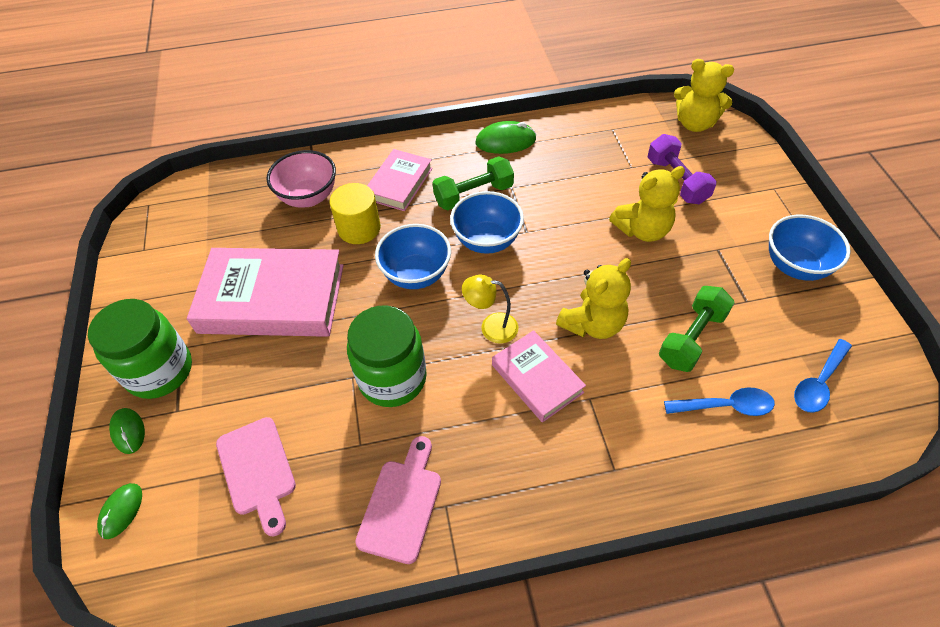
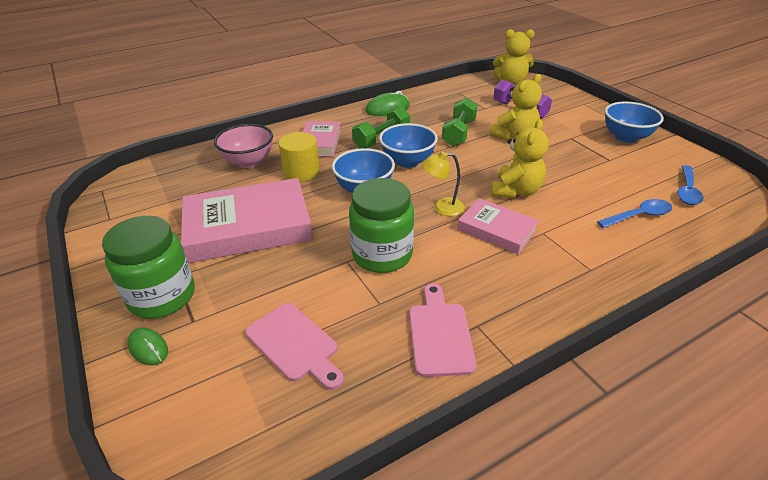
camera: 20 degrees left, 15 degrees down
green mouse [97,483,142,539] -> none
green dumbbell [659,286,735,372] -> green dumbbell moved to [442,98,478,146]

